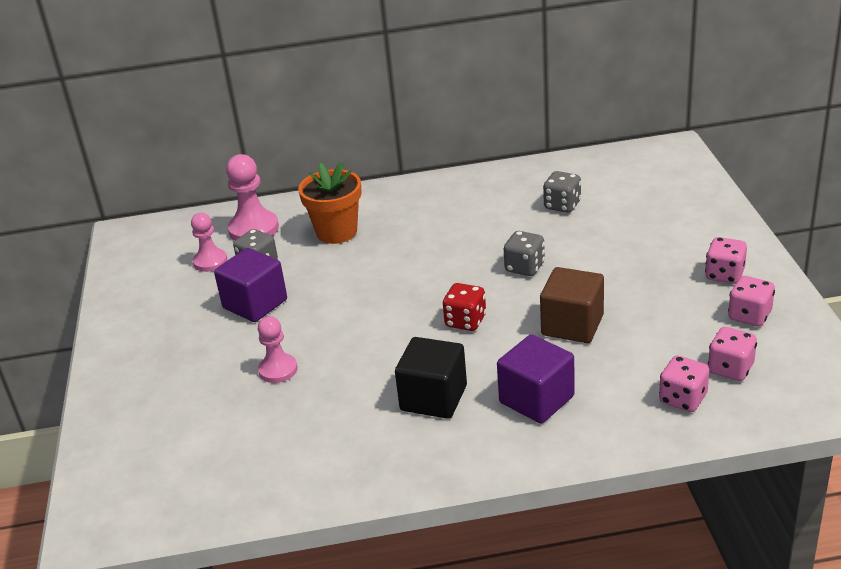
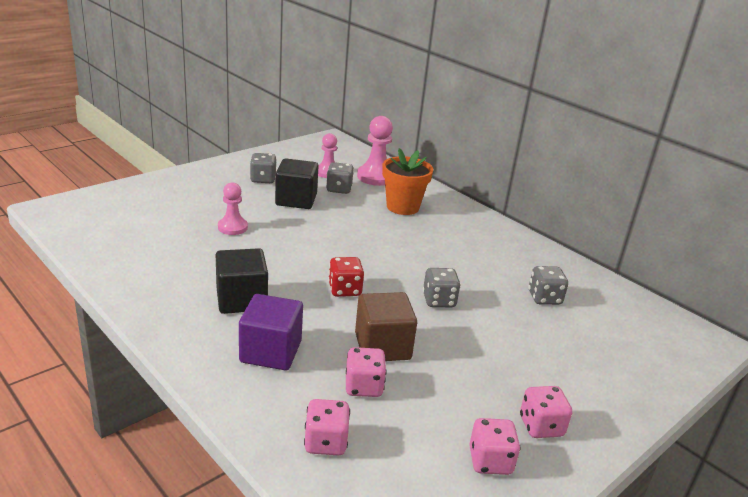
camera: 50 degrees right, 5 degrees down
purple cube [214,248,287,322] -> black cube [275,158,319,209]
pink dice [708,327,757,381] -> pink dice moved to [346,347,387,397]
none -> grey dice [250,153,277,183]

